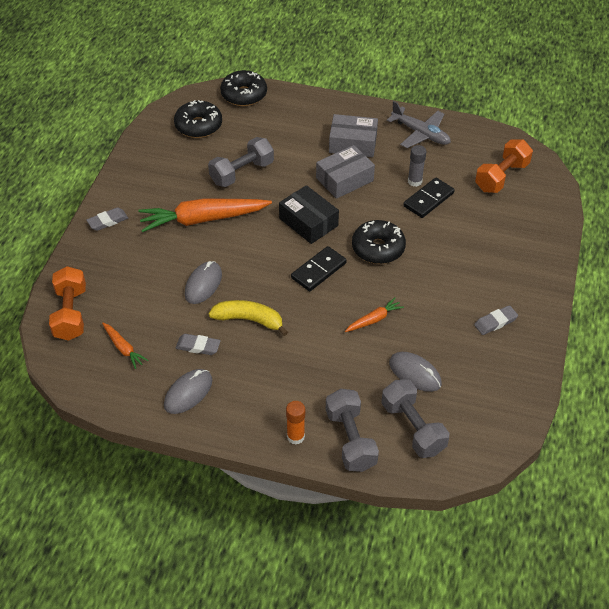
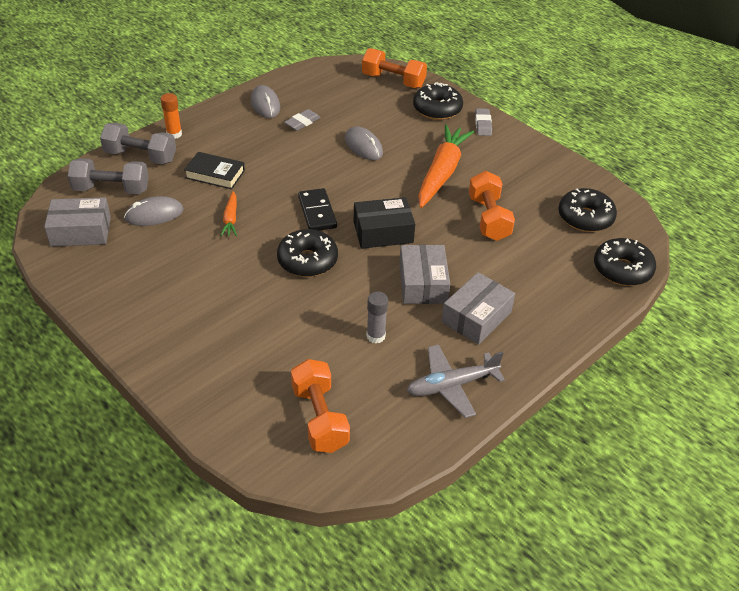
camera: 120 degrees right, 5 degrees down
orange carrot [102,323,148,369] -> none
grey dumbbell [208,137,274,187] -> orange dumbbell [469,171,515,241]
yellow banana [209,300,288,336] -> none
black domino [403,178,455,218] -> none
grey eraser [474,305,518,335] -> none
none -> grey box [44,197,111,247]
none -> black book [184,152,245,189]
none -> black donut [413,82,463,120]

